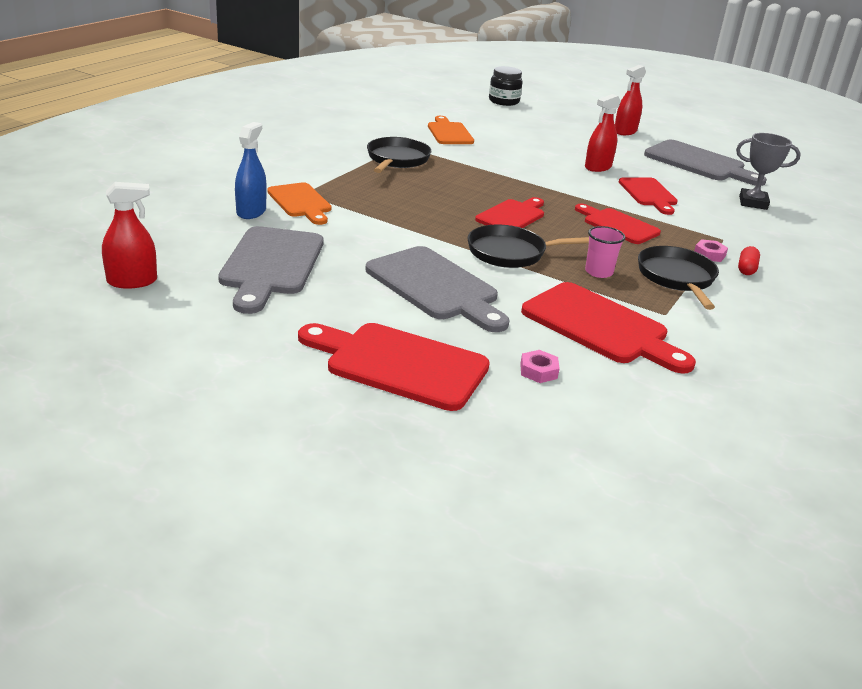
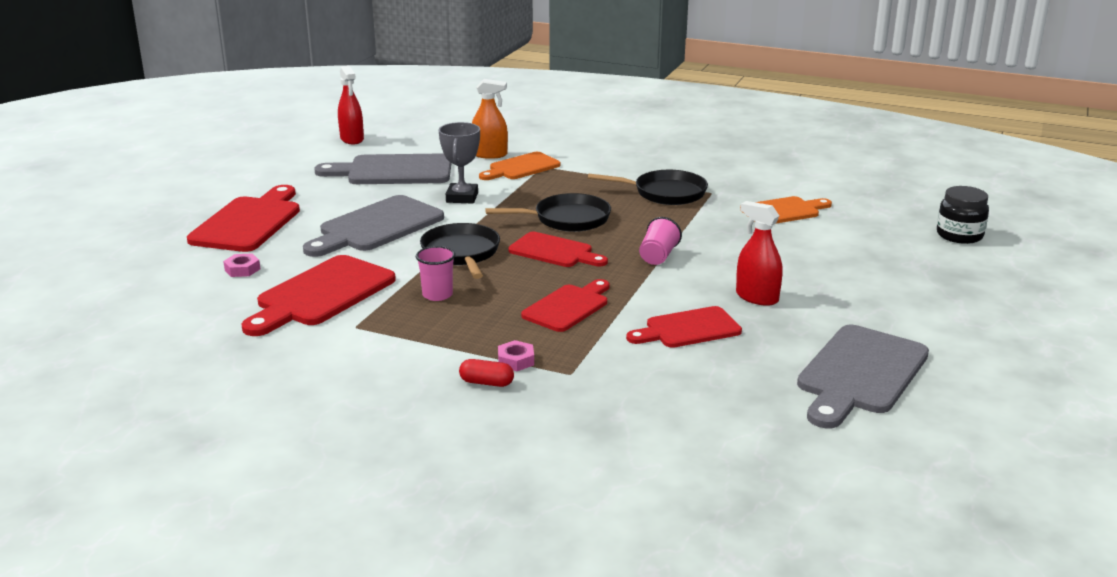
camera: 85 degrees right, 5 degrees down
blue spray bottle [235,122,267,219] -> orange spray bottle [472,79,508,159]
red spray bottle [615,65,646,135] -> none
black pan [638,246,719,310] -> black pan moved to [485,193,611,232]
grey trophy [736,133,801,210] -> grey trophy moved to [439,122,480,204]
none -> pink cup [639,217,682,265]

